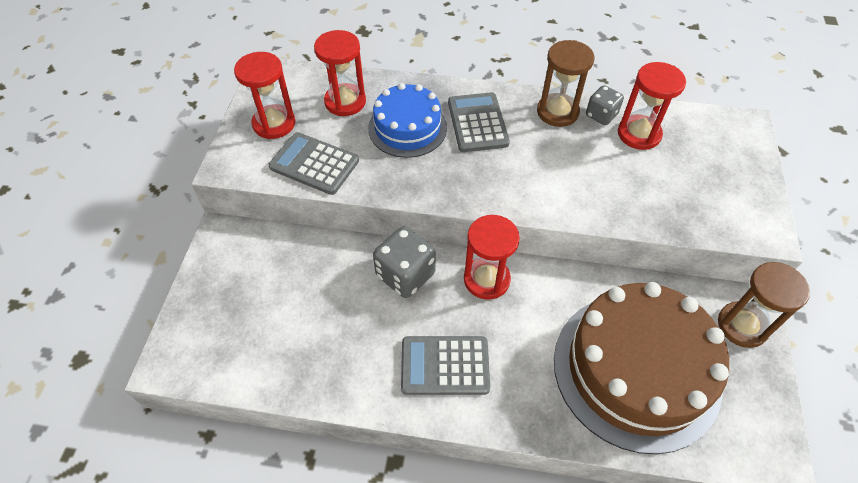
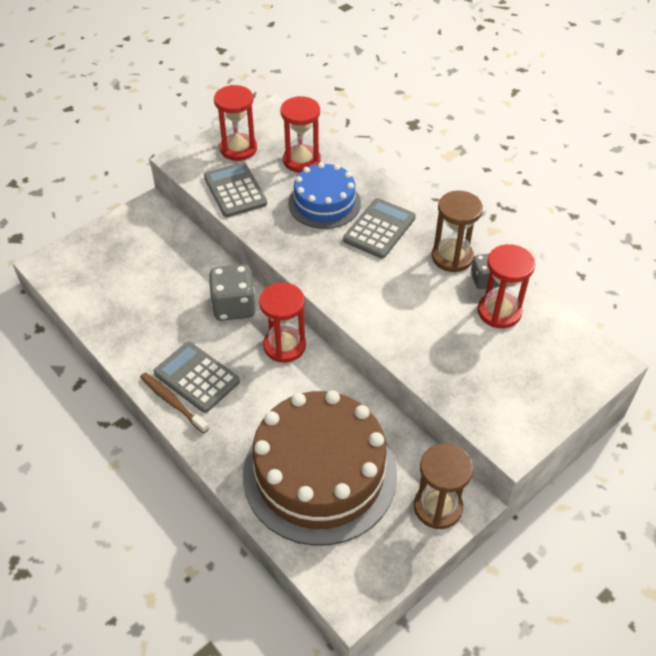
camera: 40 degrees right, 5 degrees down
none -> brown toothbrush [140,372,209,434]

